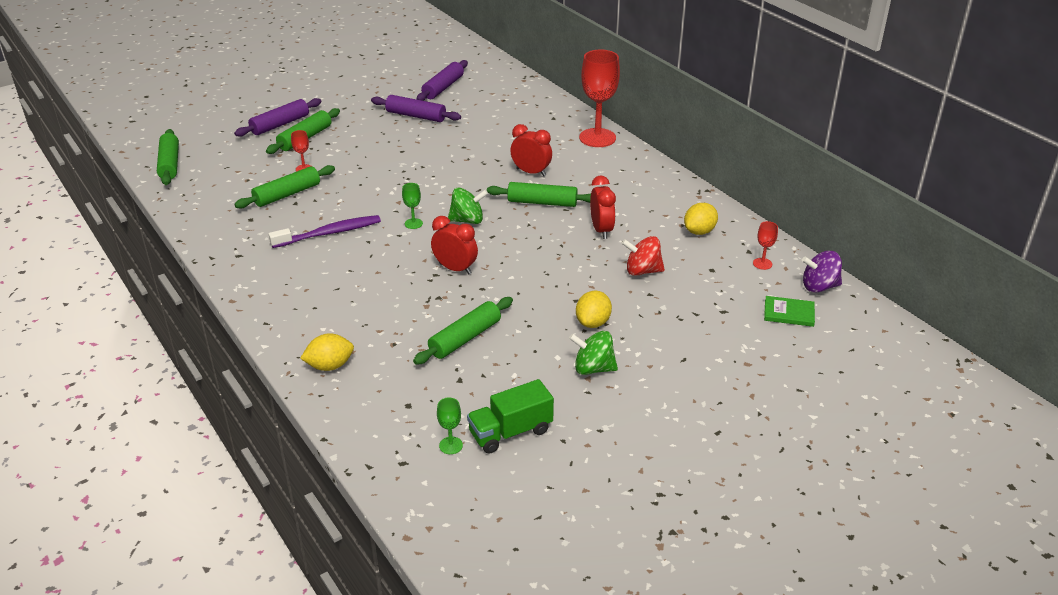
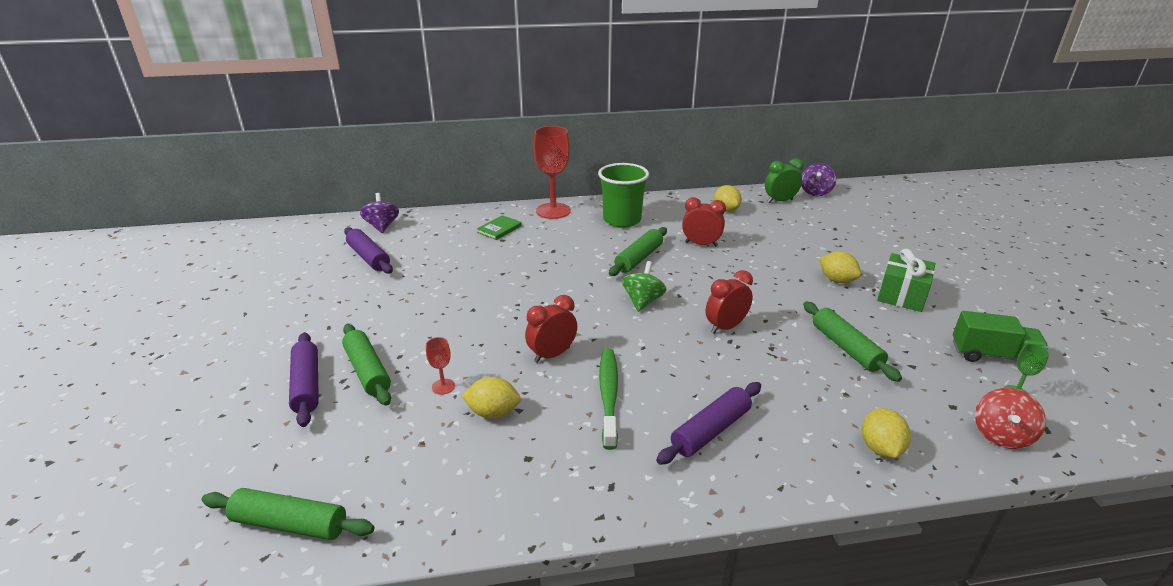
camera: 65 degrees left, 5 degrees down
green rolling pin [234,165,335,209] -> yellow lemon [461,377,521,419]
purple toothbrush [269,215,381,248] -> green toothbrush [599,348,618,450]
purple rolling pin [371,95,461,122] -> purple rolling pin moved to [656,382,761,465]
green goblet [402,183,423,229] -> none
green truck [467,379,554,454] -> green truck turned 75 degrees counterclockwise [953,311,1049,362]
red clock [510,124,552,176] -> red clock moved to [525,295,577,363]
green spinning top [569,331,618,375] -> green gift [877,249,935,312]
red spinning top [622,236,665,276] -> red spinning top moved to [975,388,1046,449]
red goblet [753,221,778,270] -> green clock [765,158,803,203]
green book [764,296,815,327] -> green book moved to [477,215,522,240]
none -> purple spinning top [360,193,399,233]
none -> green cup [598,163,649,228]

